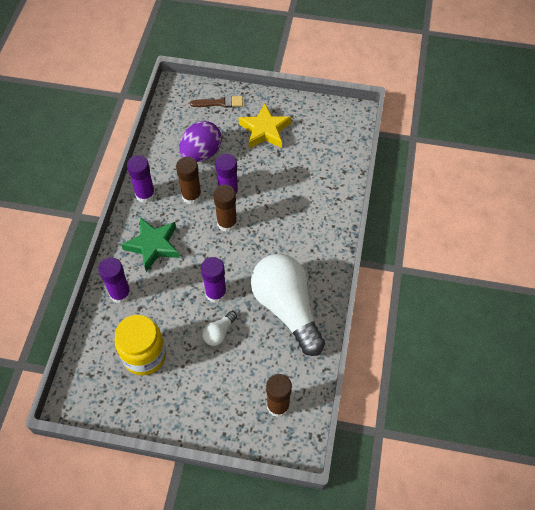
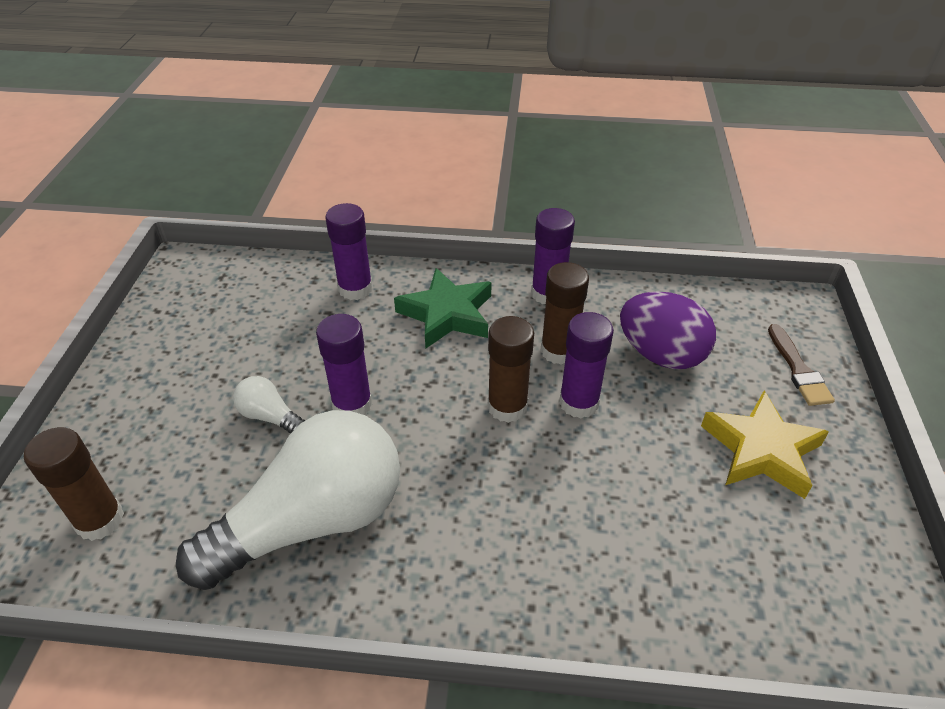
camera: 85 degrees right, 15 degrees down
yellow jar [115,315,166,376] -> none

